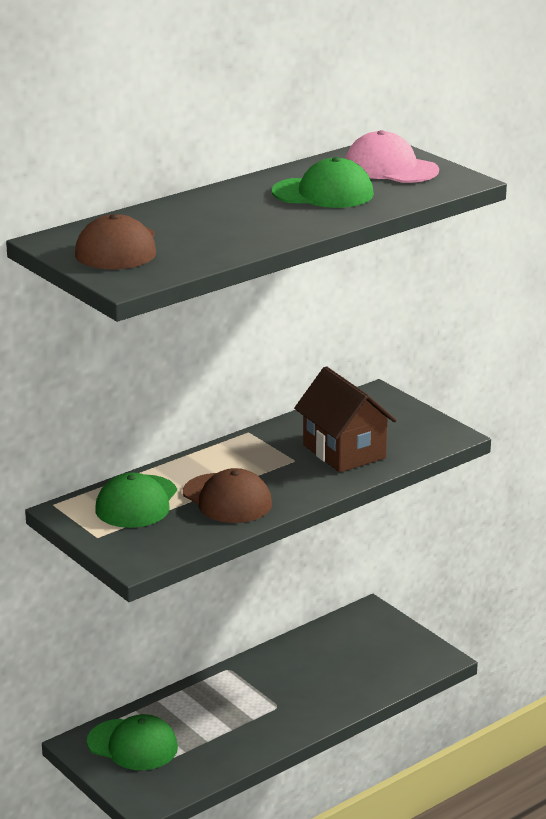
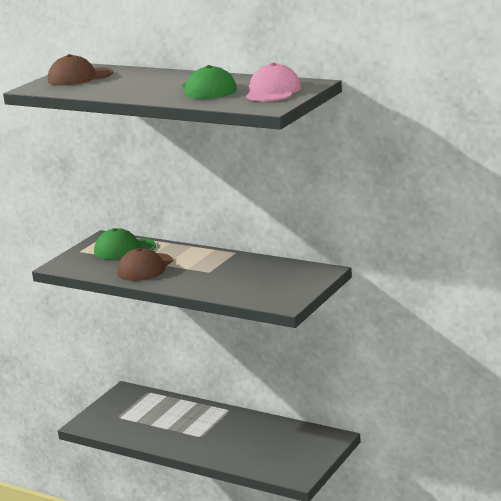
camera: 70 degrees right, 5 degrees down
green cap [87,714,178,770] -> none
brown house [294,366,397,472] -> none

